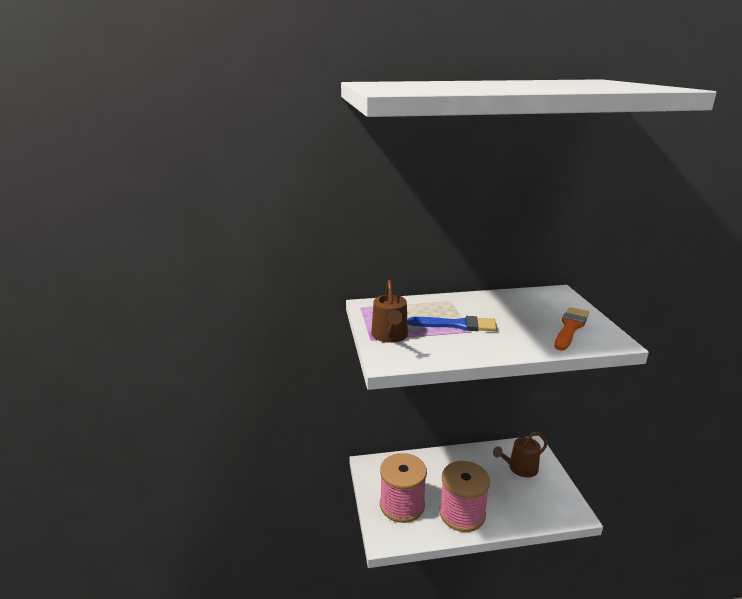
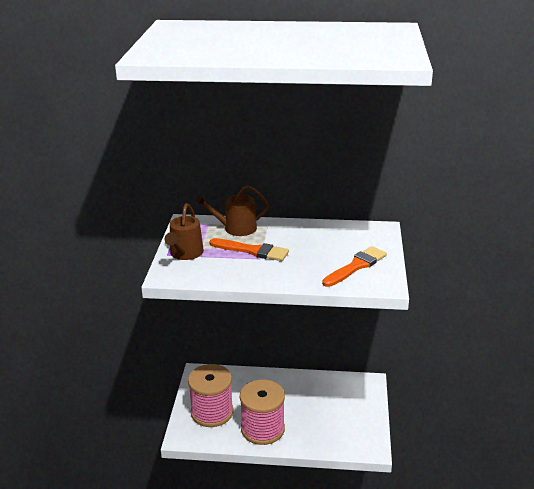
camera: 15 degrees right, 5 degrees up
blue brush [408,316,497,331] -> orange brush [209,238,289,261]
brown watering can [493,431,547,478] -> brown watering can moved to [195,185,269,236]

